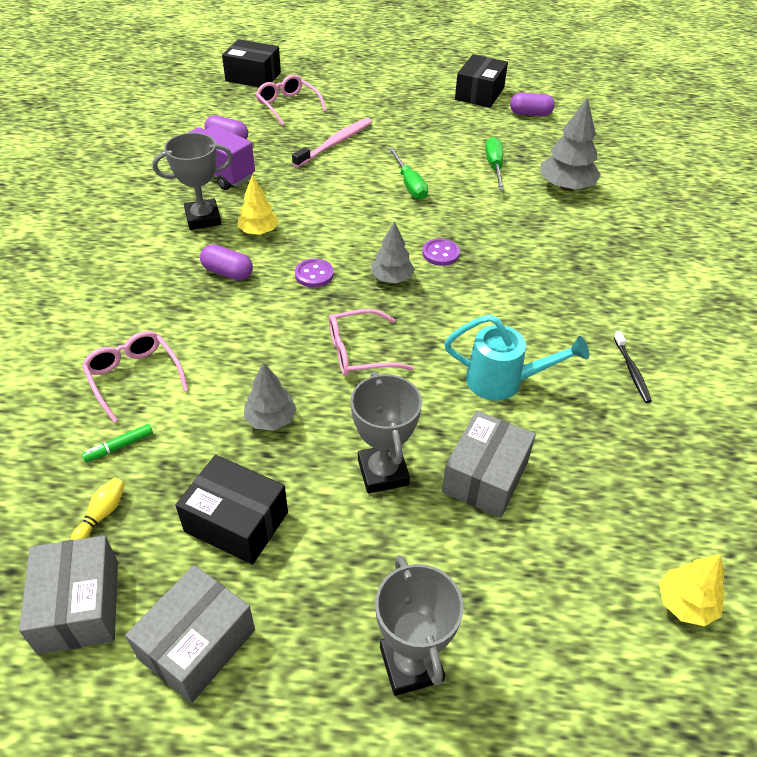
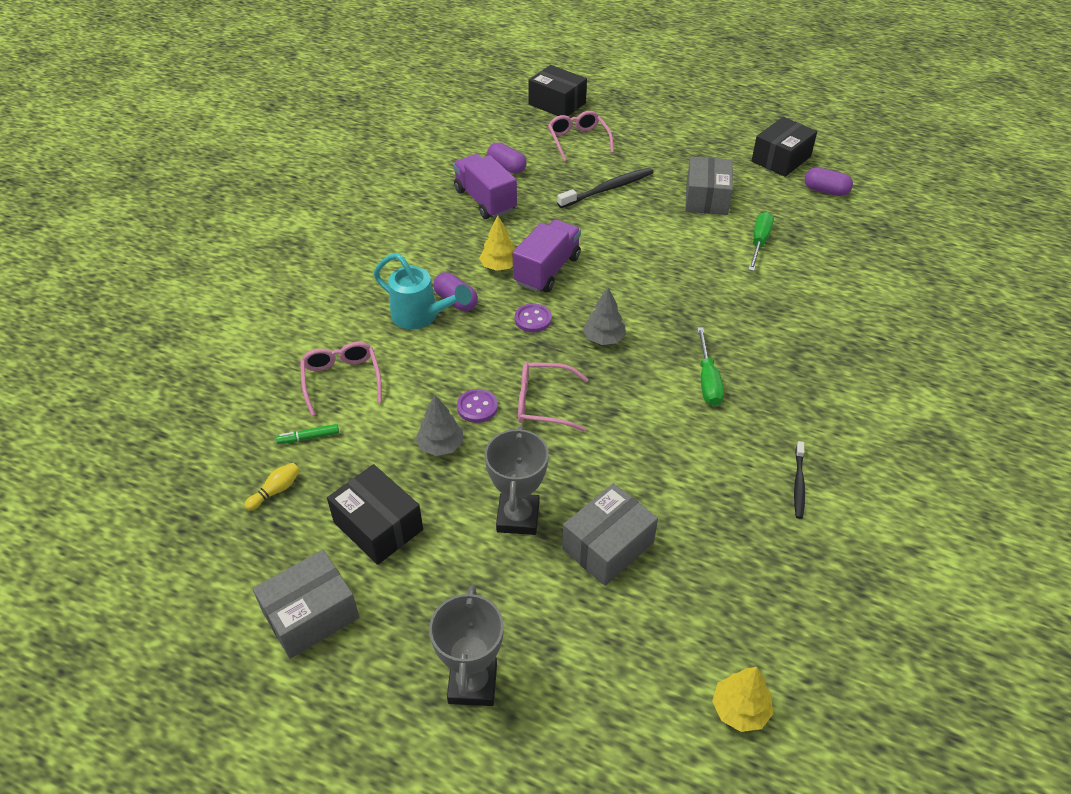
camera: 20 degrees right, 0 degrees up
grey box [19,535,118,655] -> grey box moved to [685,156,733,215]
grey trophy [153,133,233,230] -> none
pink toothbrush [292,118,372,168] -> black toothbrush [557,168,654,208]
green screwdriver [388,147,428,200] -> green screwdriver moved to [697,327,724,406]
purple button [422,238,460,266] -> purple button moved to [457,389,498,423]
turquoise watering can [444,315,589,401] -> turquoise watering can moved to [374,253,472,329]
grey tree [541,97,601,191] -> none
none -> purple truck [513,219,581,292]

